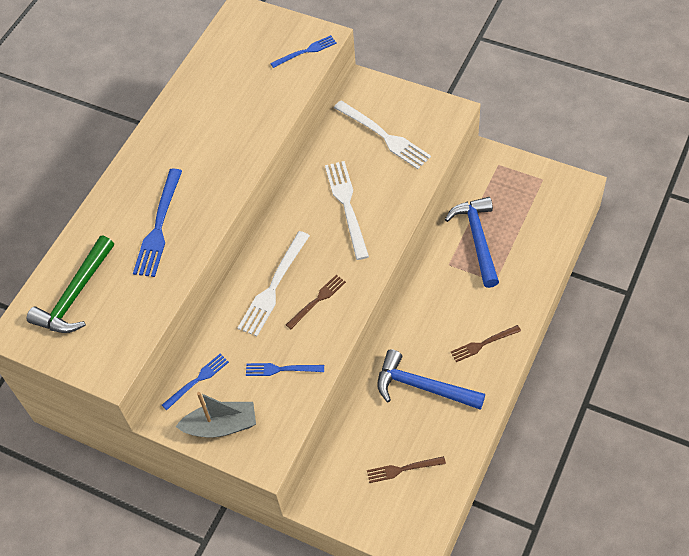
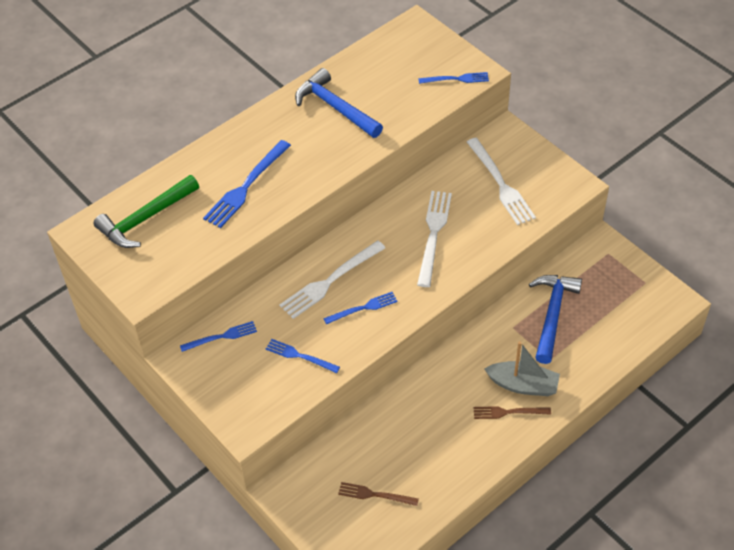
camera: 20 degrees right, 5 degrees down
grey boat [175,392,256,438] -> grey boat moved to [485,341,560,396]
brown fork [286,275,346,329] -> blue fork [323,292,398,324]
blue hammer [377,349,485,410] -> blue hammer moved to [295,68,383,138]

